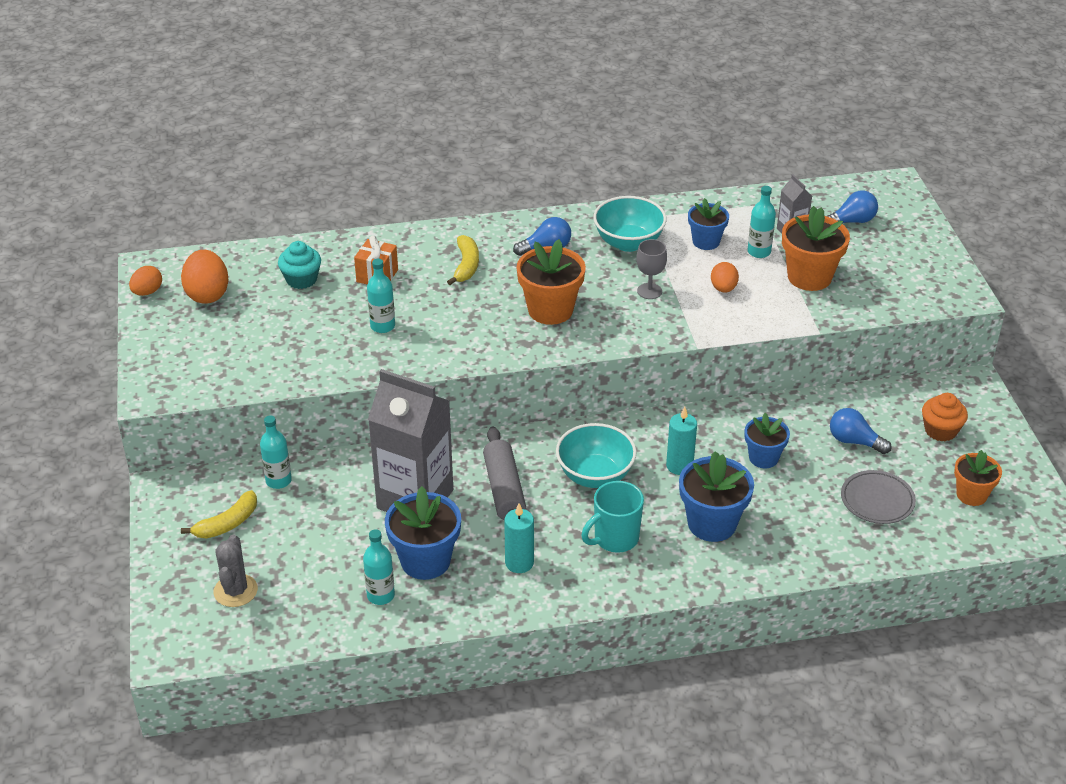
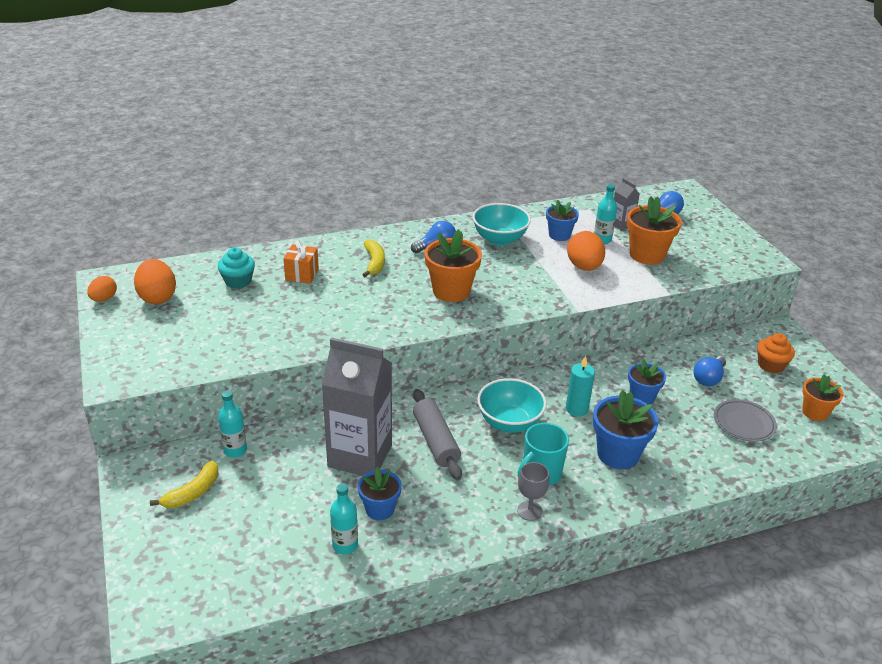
camera: 10 degrees left, 5 degrees down
grey cactus [214,535,258,607] -> none
turquoise bottle [367,259,395,333] -> none
blue flower pot [385,486,461,580] -> blue flower pot [358,467,402,520], size x0.63
turquoise candle [504,503,534,573] -> none
grey goblet [636,239,667,299] -> grey goblet moved to [517,462,550,521]
orange egg [711,262,739,293] -> orange egg [567,231,605,271], size x1.65
blue light bulb [830,408,892,454] -> blue light bulb turned 75 degrees counterclockwise [694,356,726,386]

